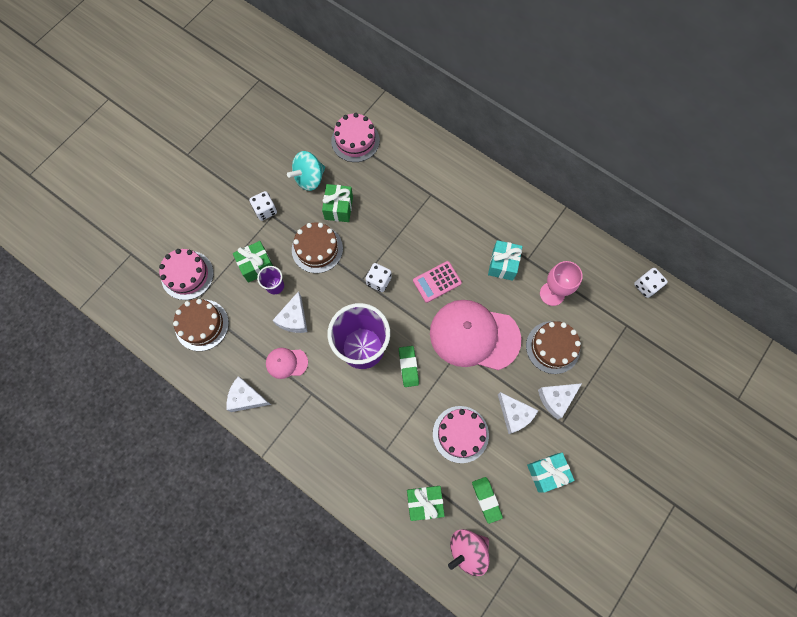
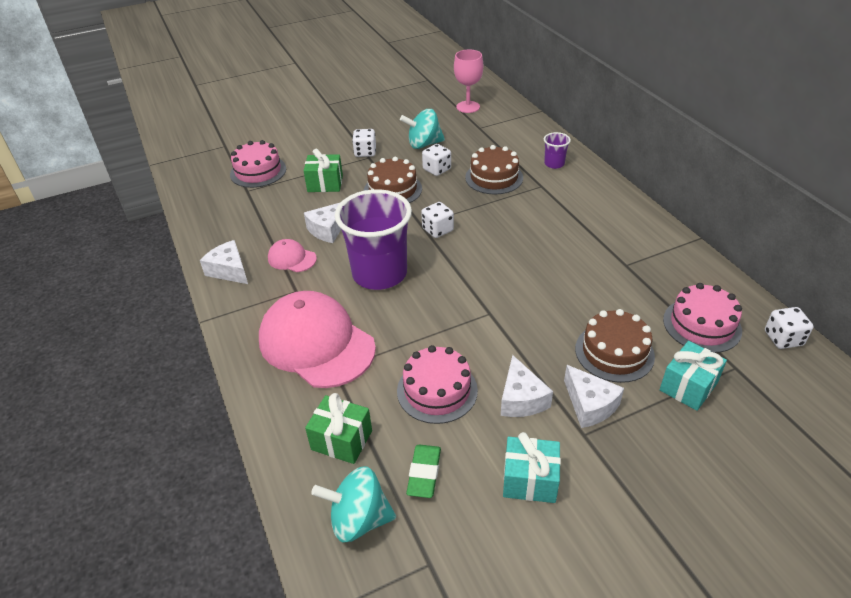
camera: 30 degrees right, 30 degrees down
brown cake [173,299,229,351] -> brown cake moved to [465,145,523,194]
purple cup [257,266,284,294] -> purple cup moved to [544,132,571,169]
green gift [322,184,353,222] -> white dice [422,144,451,176]
pink cake [331,113,380,162] -> pink cake moved to [663,283,742,353]
green eraser [399,346,419,387] -> none
pink calculator [413,261,462,303] -> none
pink cap [430,300,521,370] -> pink cap moved to [259,291,376,388]
pink spinning top [448,529,489,576] -> turquoise spinning top [311,466,396,542]
turquoise gift [488,240,523,281] -> turquoise gift moved to [660,341,727,411]
white cheese [538,383,582,419] -> white cheese turned 120 degrees counterclockwise [564,365,624,428]
pink goblet [540,261,583,306] -> pink goblet moved to [454,50,483,113]

